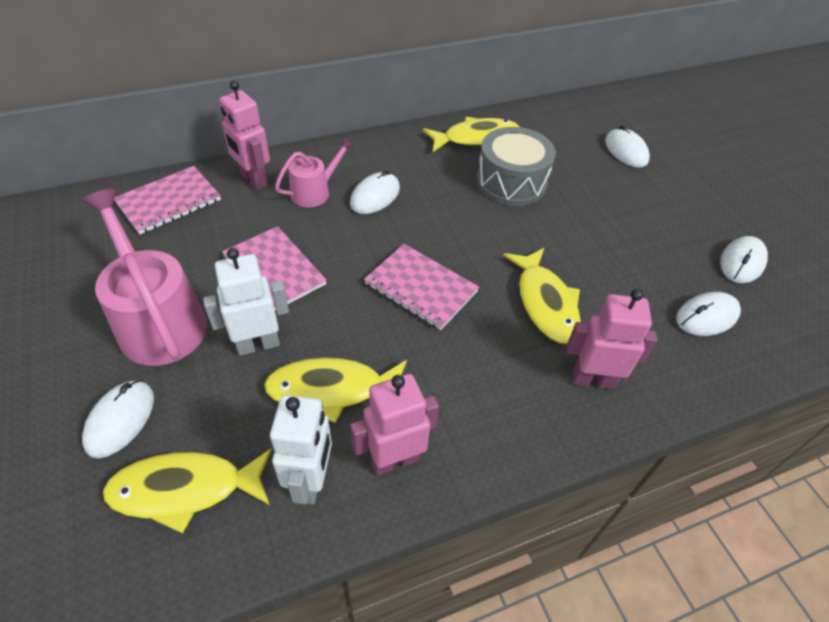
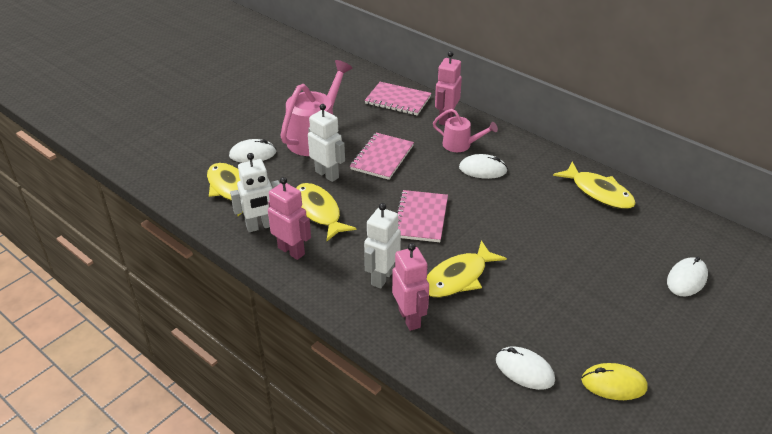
camera: 65 degrees right, 10 degrees down
grey drum [476,127,556,206] -> none
white mouse [720,236,768,283] -> yellow mouse [581,363,648,400]
none -> white robot [364,203,401,289]

